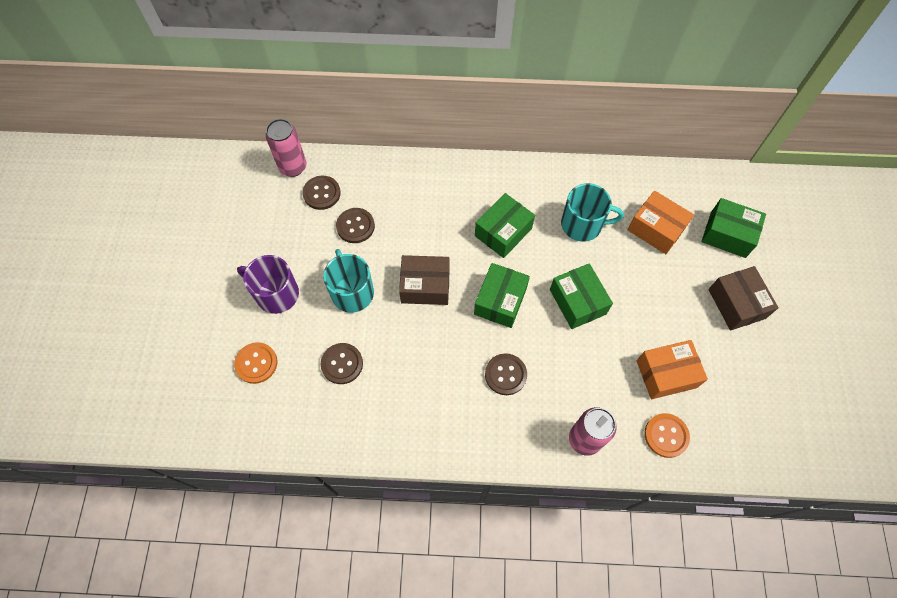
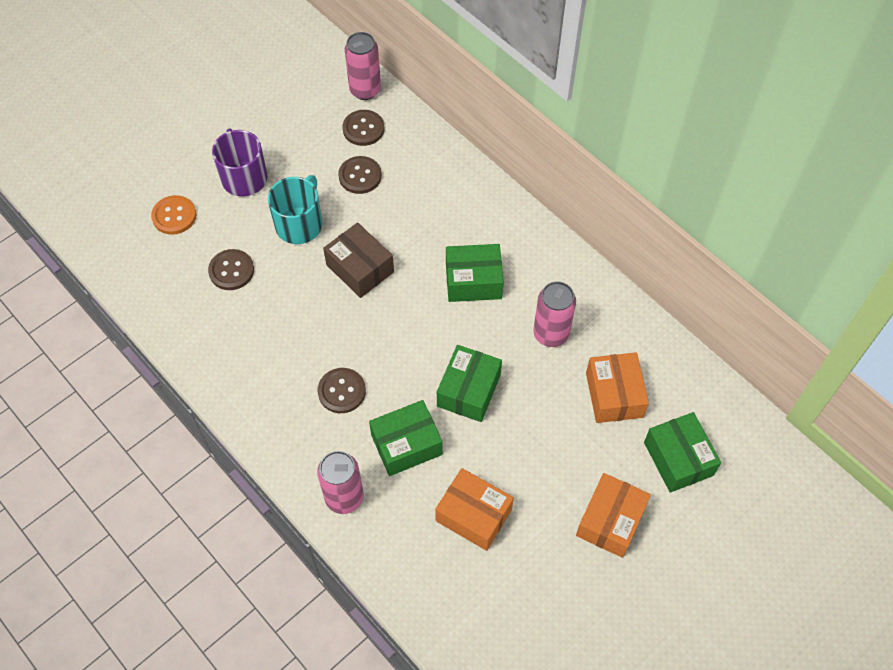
camera: 45 degrees right, 5 degrees down
green box [474,263,530,328] -> green box moved to [369,400,443,476]
turquoise mug [561,183,624,242] -> pink can [533,281,576,347]
orange button [644,413,690,458] -> none
brown box [708,266,779,330] -> orange box [576,473,651,558]

